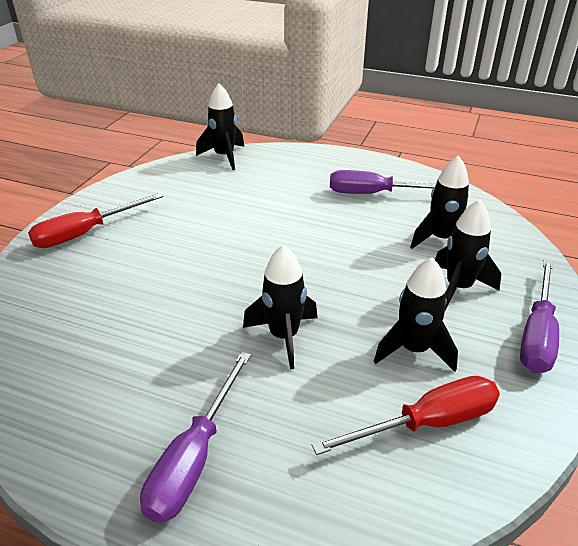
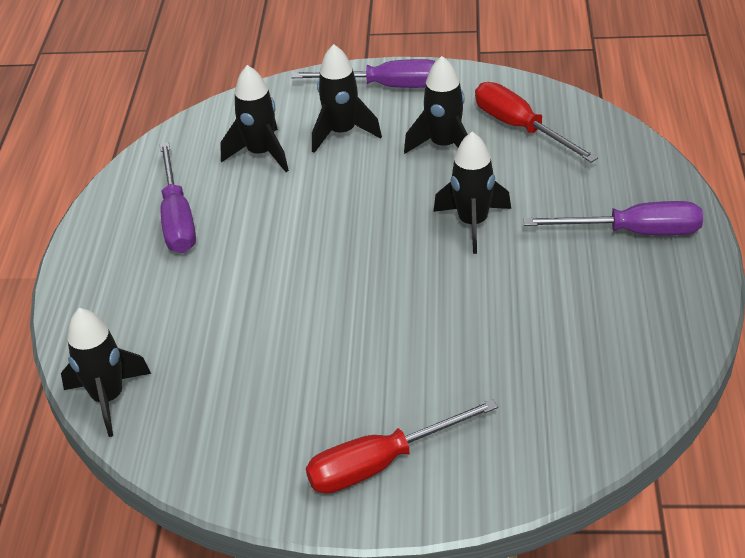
camera: 105 degrees left, 5 degrees up
red screwdriver [28,193,163,248] -> red screwdriver turned 120 degrees clockwise [306,399,498,494]

